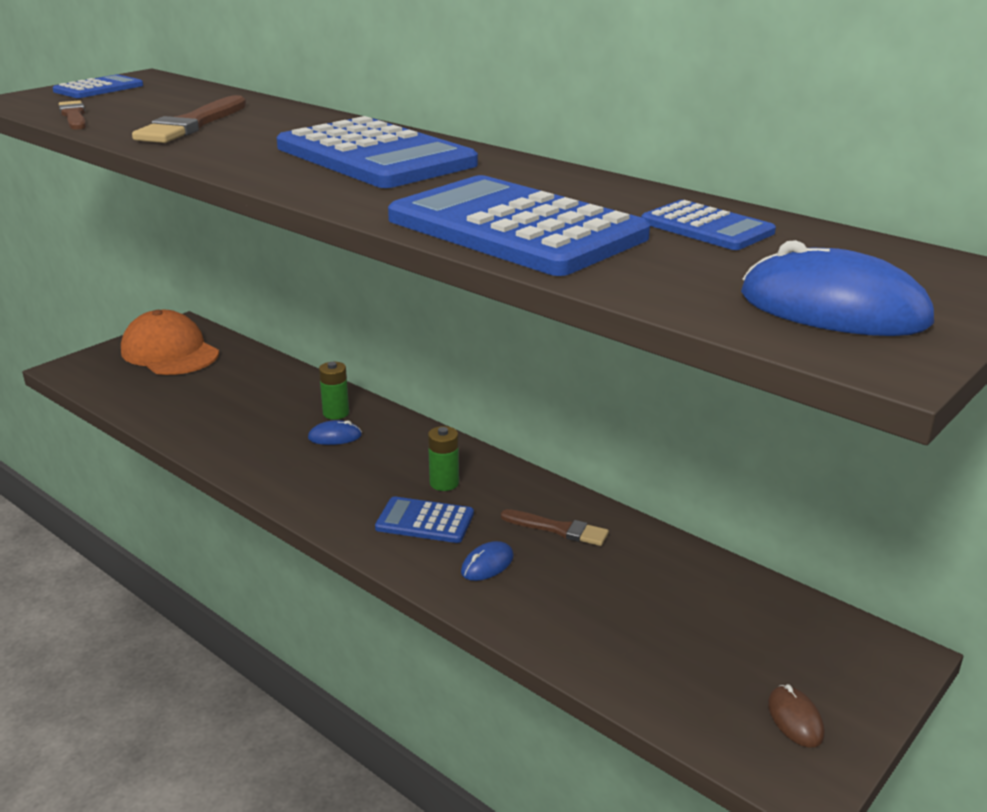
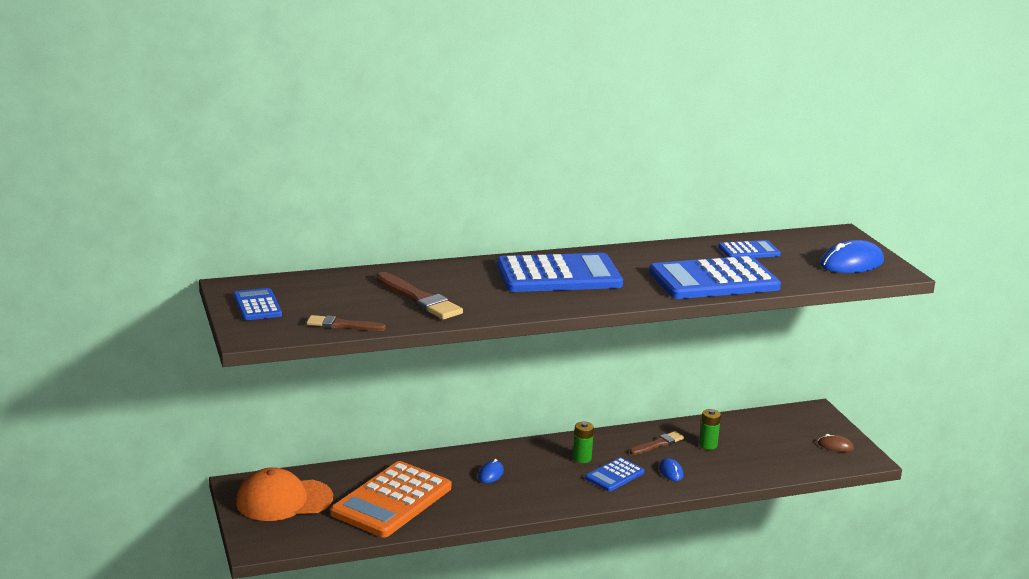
camera: 60 degrees left, 5 degrees down
green battery [319,362,349,420] -> green battery moved to [699,409,721,450]
none -> orange calculator [330,461,451,537]

